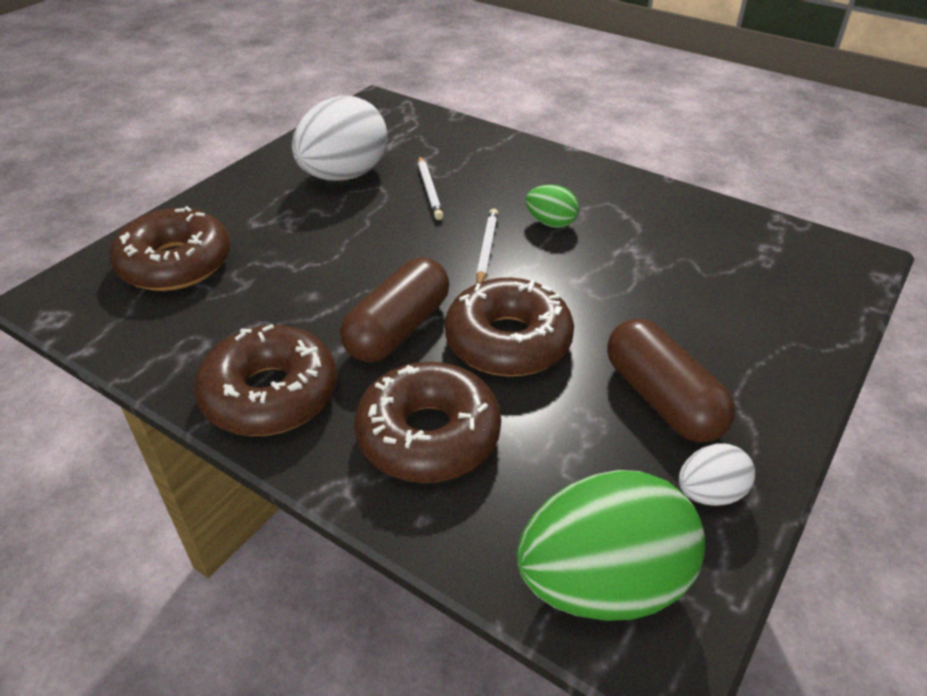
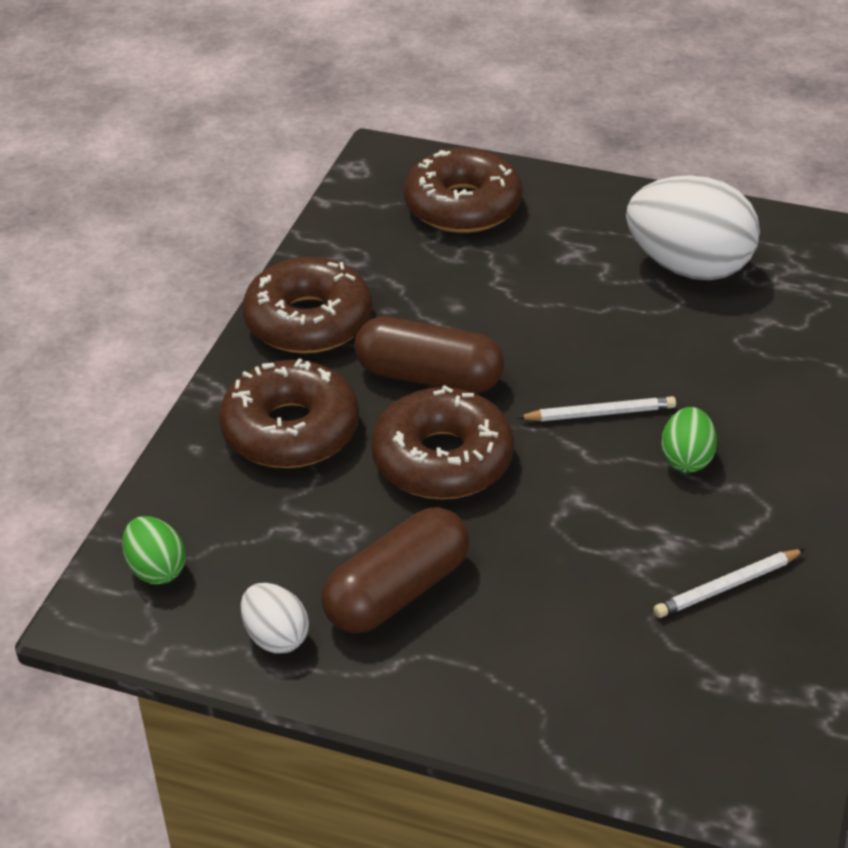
camera: 75 degrees right, 0 degrees up
white pencil [418,156,443,220] -> white pencil moved to [653,549,805,618]
green egg [516,470,705,621] -> green egg [122,516,186,584], size x0.48

